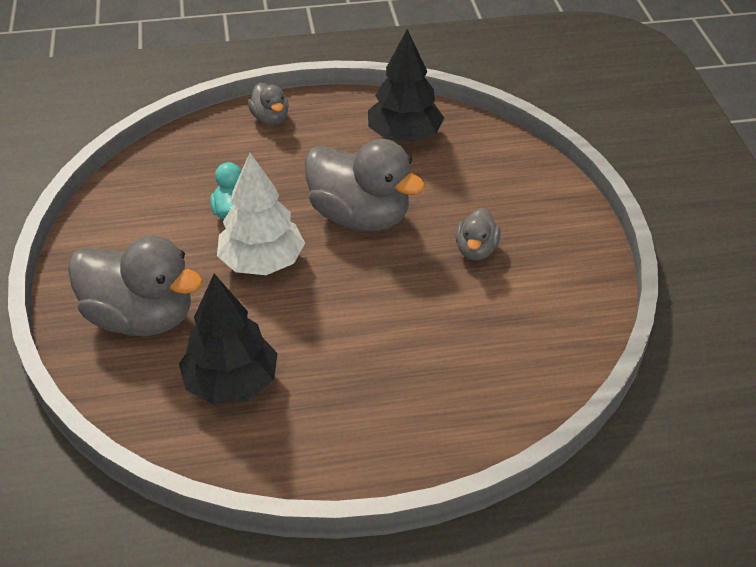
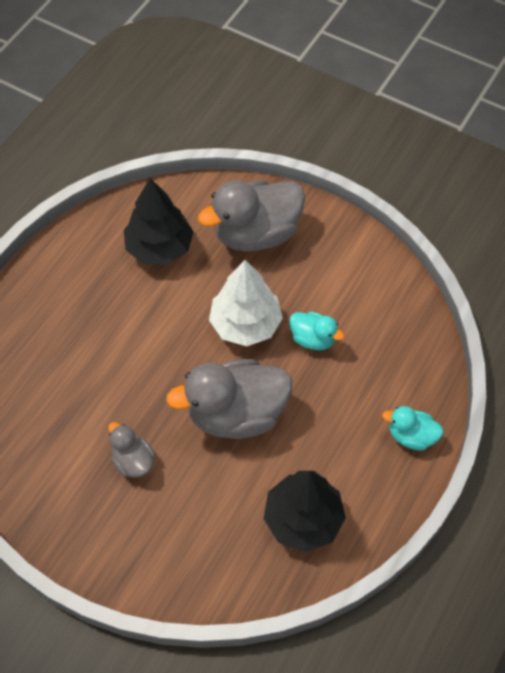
camera: 130 degrees right, 15 degrees up
grey duck [248,83,289,125] -> turquoise duck [382,406,443,451]

